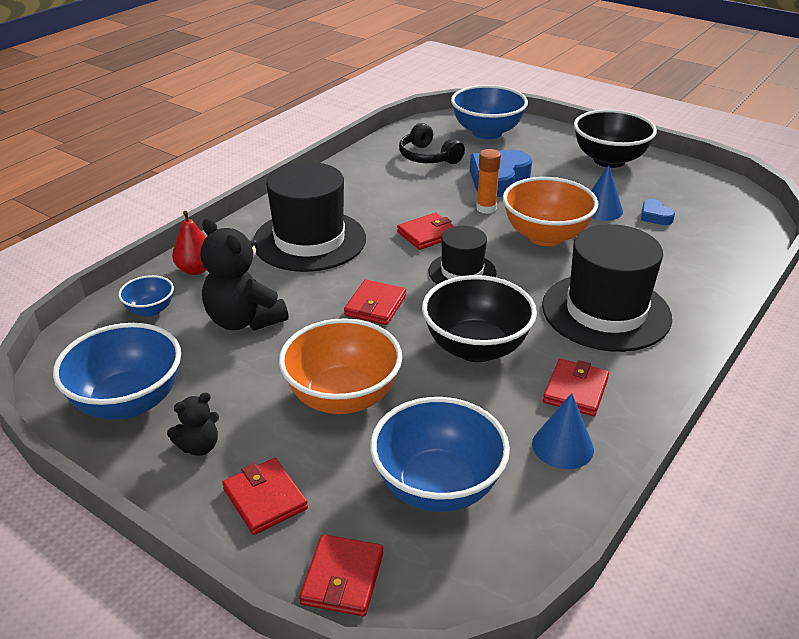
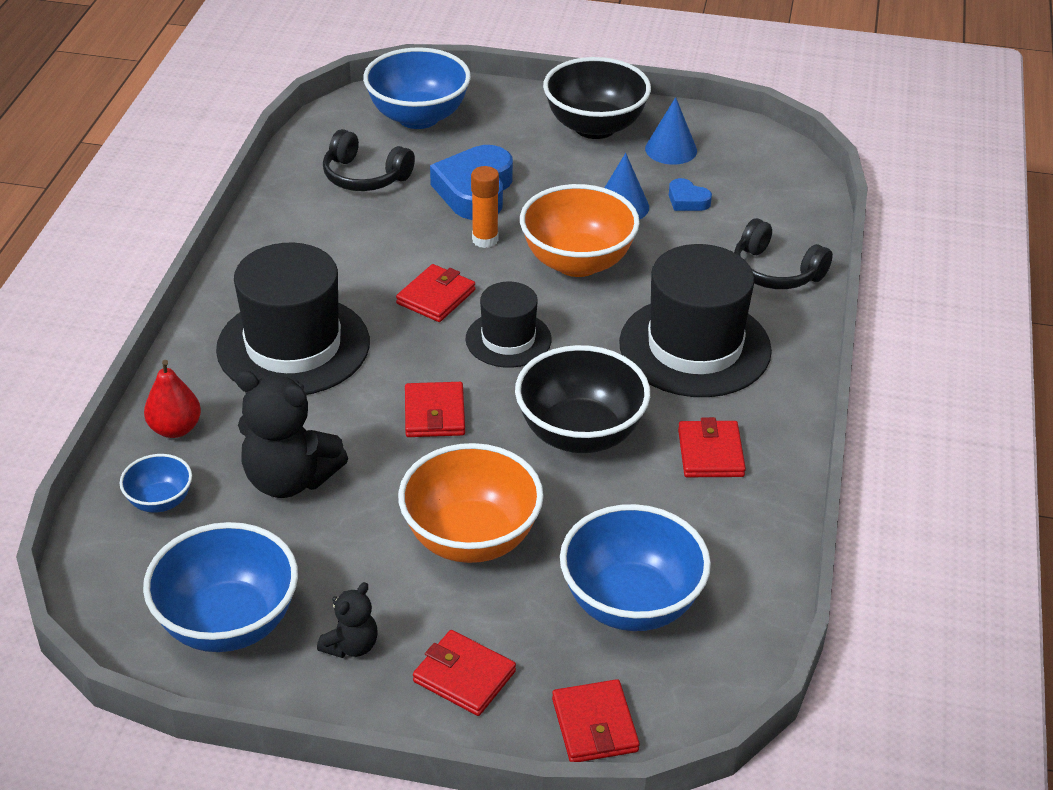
camera: 25 degrees left, 5 degrees up
blue cone [532,393,594,469] -> blue cone moved to [645,97,697,165]
none -> black headphones [734,218,833,289]

